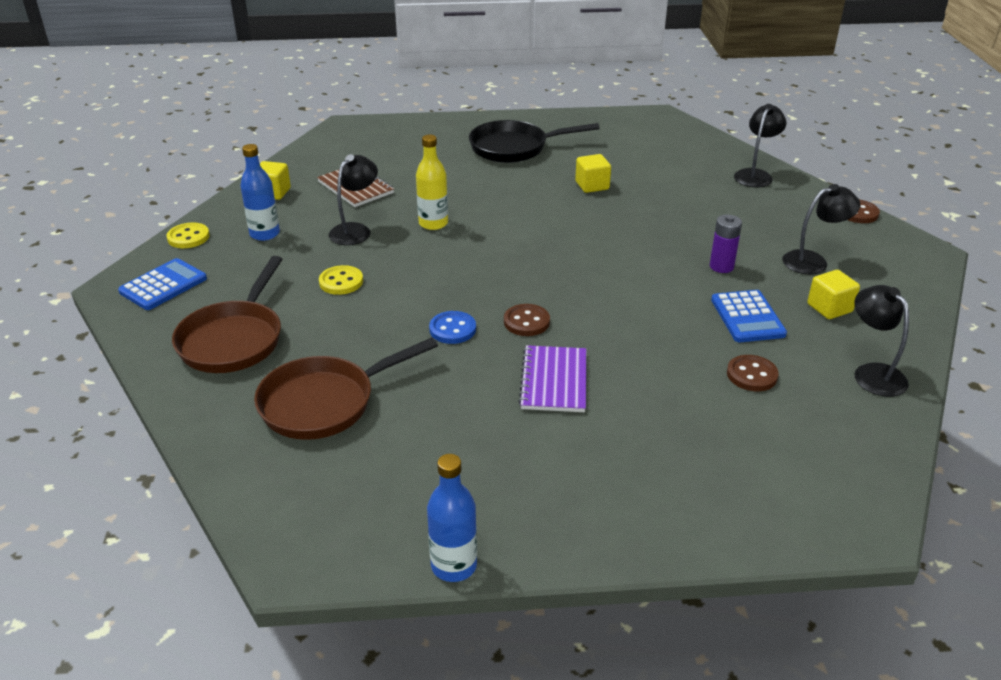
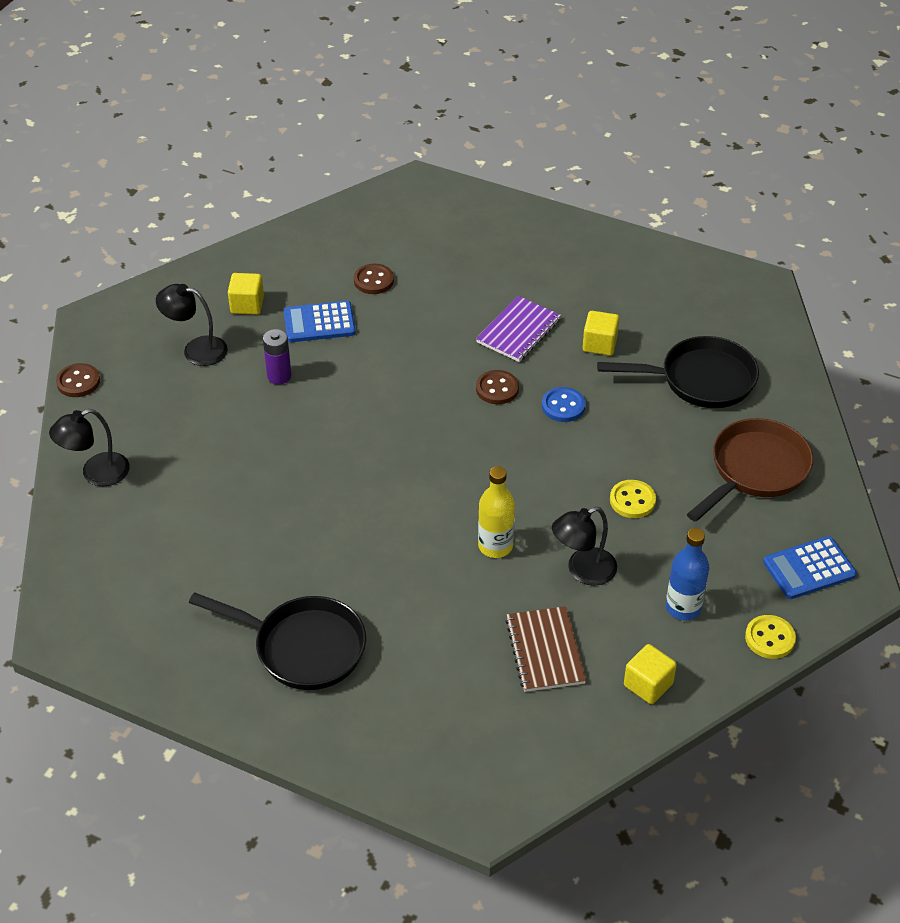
camera: 150 degrees left, 10 degrees up
brown pan [254,337,438,440] -> black pan [597,336,759,408]
blue bottle [427,454,477,582] -> none
yellow cube [575,154,611,193] -> yellow cube moved to [583,311,619,356]
blue calculator [711,290,787,342] -> blue calculator turned 120 degrees counterclockwise [284,301,356,342]
black lamp [854,285,909,397] -> none

